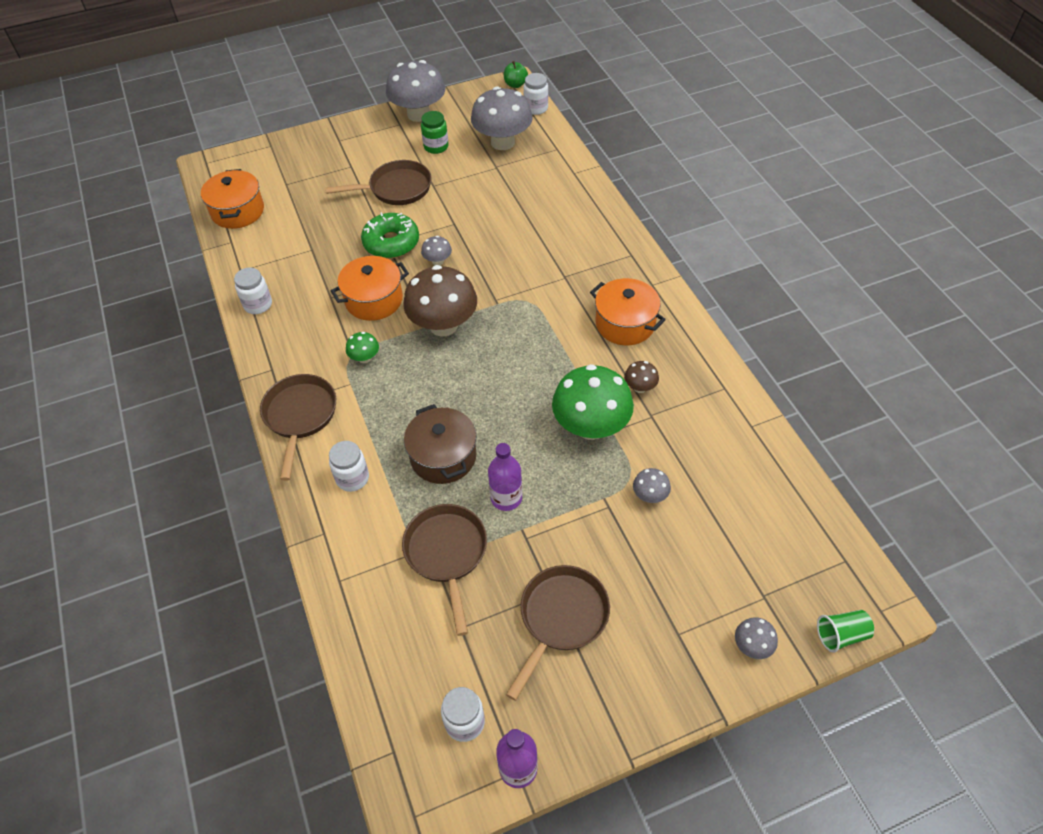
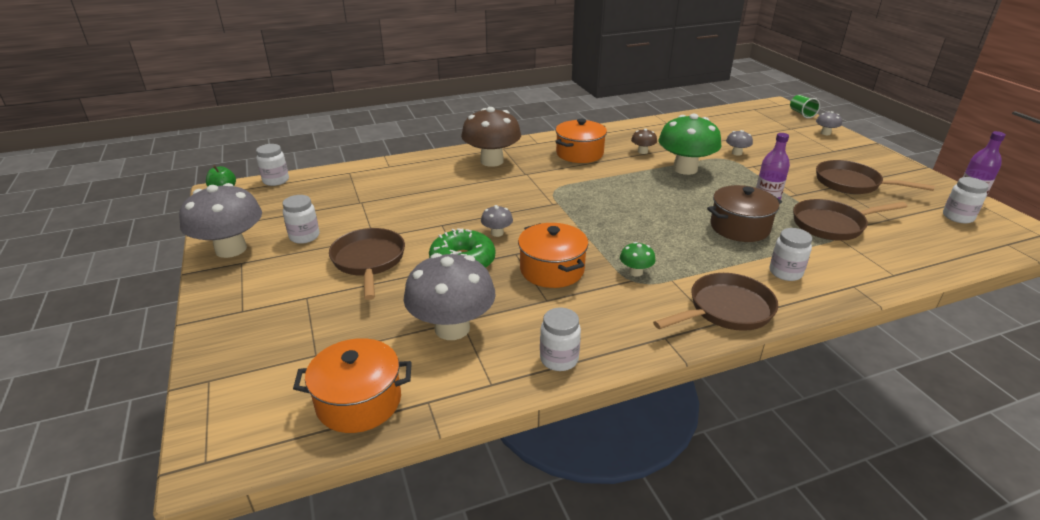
camera: 90 degrees left, 20 degrees down
brown pan [260,374,336,481] -> brown pan turned 150 degrees clockwise [653,273,778,331]
brown mushroom [403,265,477,336] -> brown mushroom moved to [461,107,521,167]
green jar [421,111,449,154] -> white jar [283,195,319,244]
grey mushroom [471,86,533,150] -> grey mushroom moved to [403,253,496,340]

